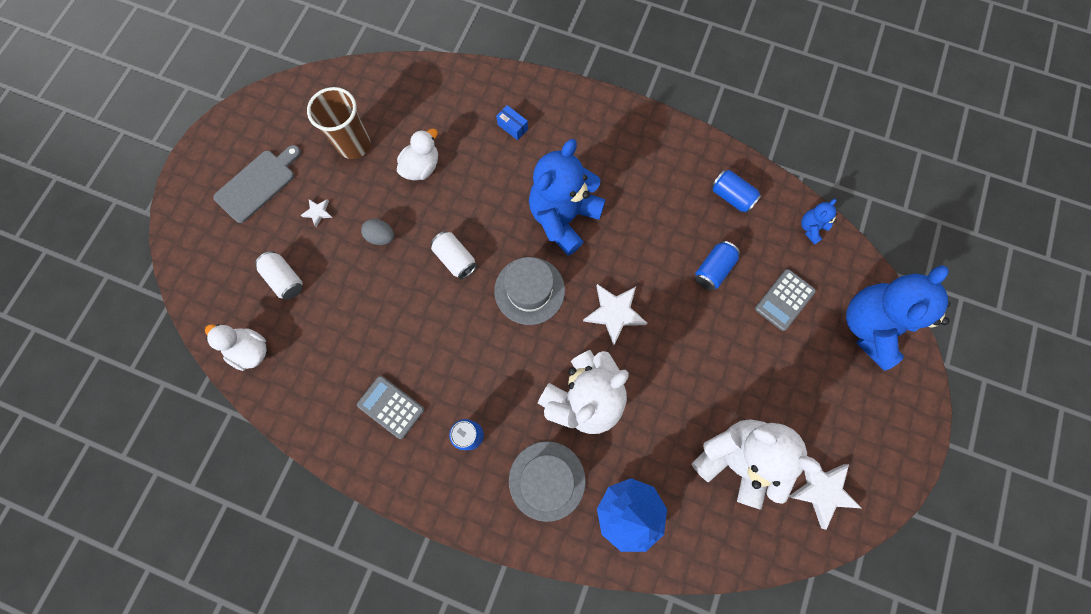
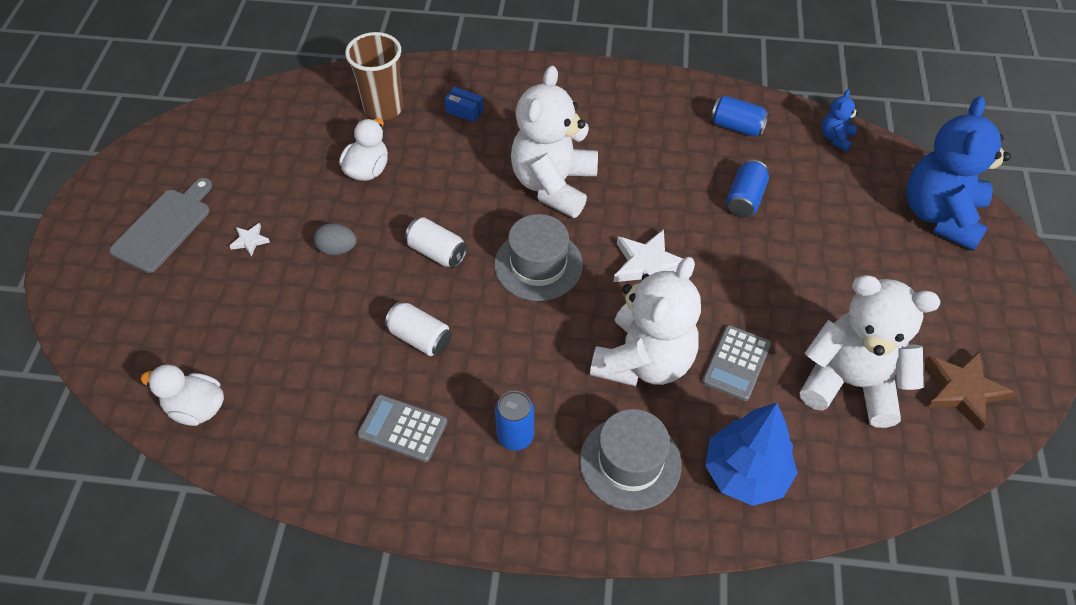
camera: 15 degrees left, 20 degrees down
white can [255,251,303,300] -> white can moved to [385,302,452,356]
brown cup [307,87,371,159] -> brown cup moved to [345,32,404,120]
blue teddy bear [529,139,606,256] -> white teddy bear [511,66,598,218]
grey calculator [755,269,816,331] -> grey calculator moved to [702,325,771,401]
white star [789,464,861,530] -> brown star [925,351,1015,431]

